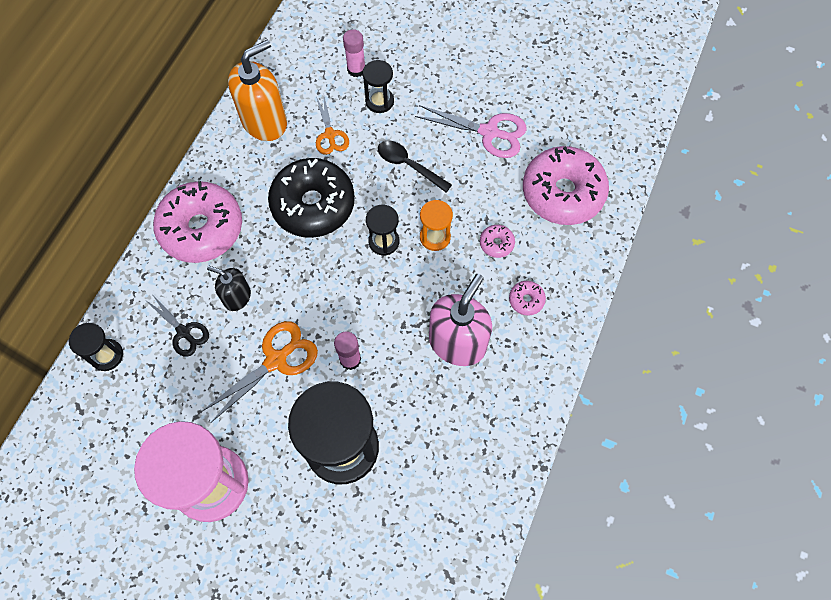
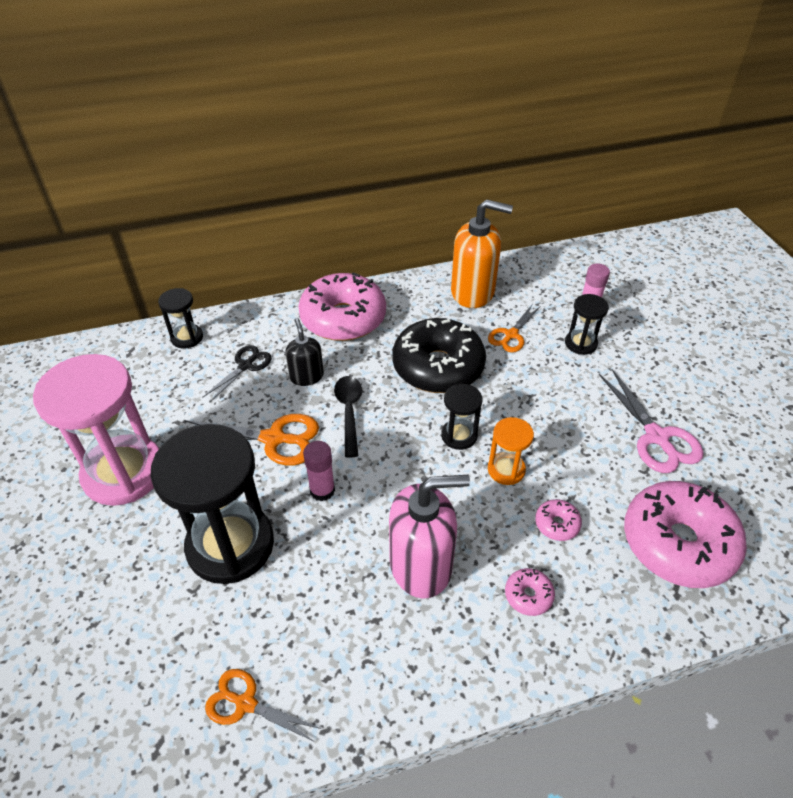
camera: 50 degrees right, 20 degrees down
black scissors [147,294,209,357] -> black scissors turned 150 degrees counterclockwise [202,345,272,402]
black spoon [378,141,452,192] -> black spoon moved to [334,376,362,458]
none -> orange scissors [205,669,321,742]

